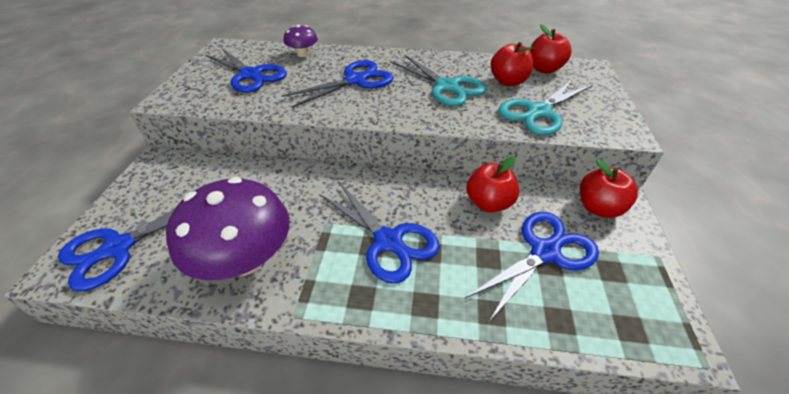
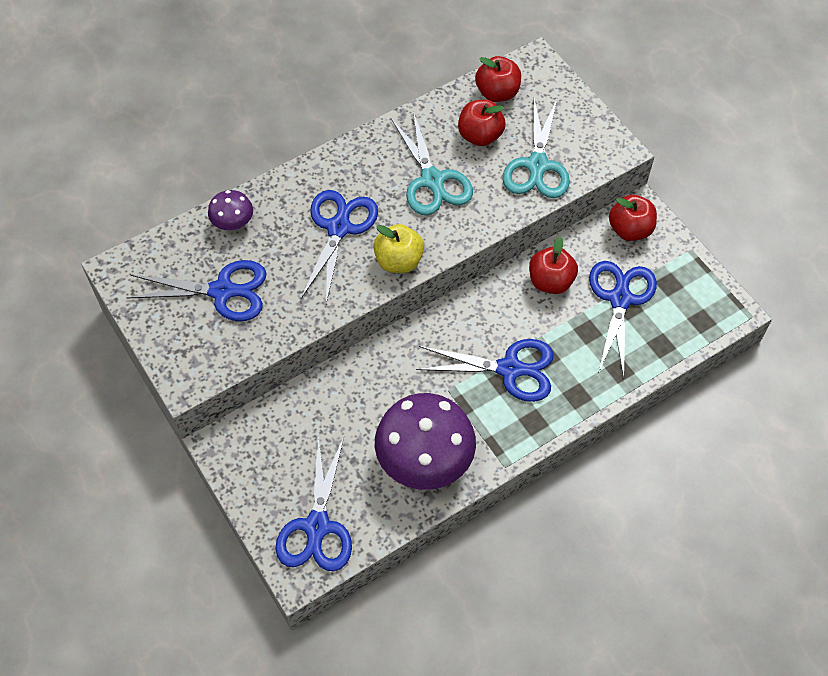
camera: 40 degrees left, 15 degrees up
turquoise scissors [390,55,487,106] -> turquoise scissors turned 60 degrees clockwise [391,112,473,215]
none -> yellow apple [373,224,424,273]

